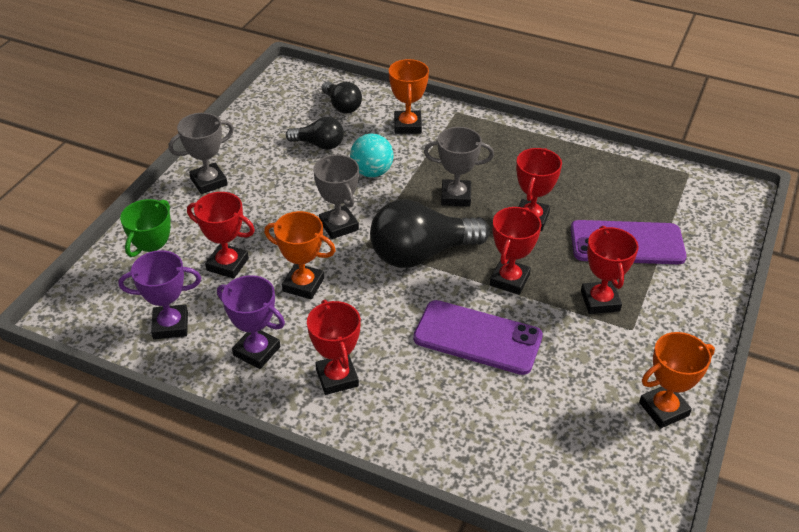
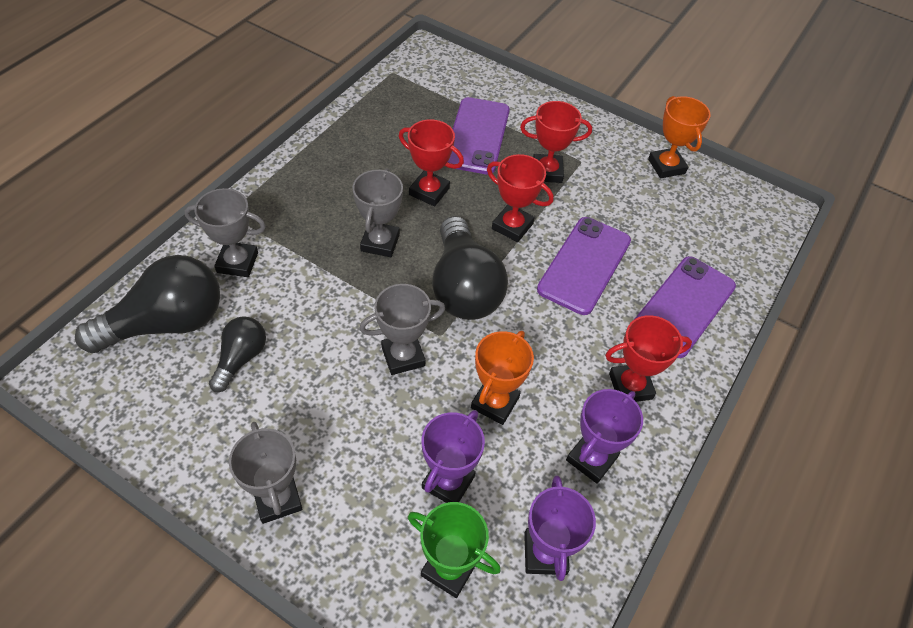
camera: 85 degrees left, 10 degrees up
red trophy [187,192,255,279] -> purple trophy [422,410,485,503]
black light bulb [322,81,362,113] -> black light bulb [75,255,220,353], size x1.83
turquoise ball [350,134,393,177] -> none
orange trophy [389,59,429,134] -> grey trophy [185,188,266,277]
none -> purple phone [635,256,736,358]

